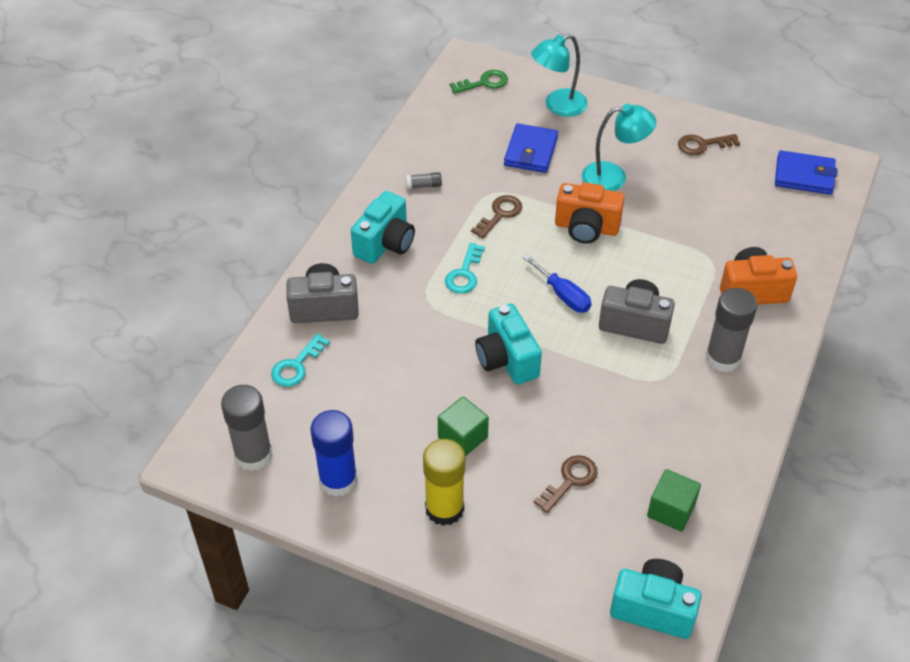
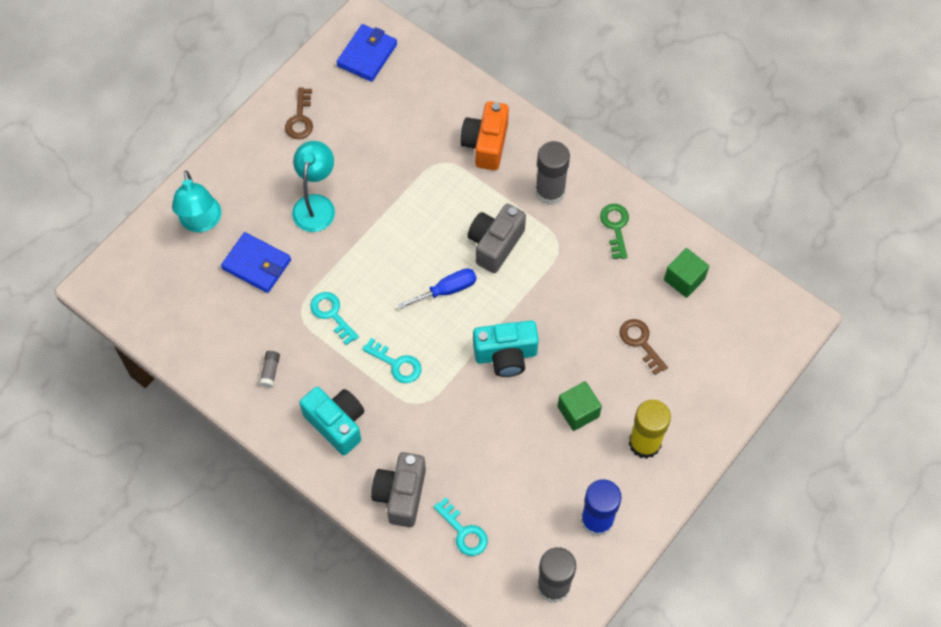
camera: 75 degrees left, 15 degrees up
green key [450,70,508,94] -> green key moved to [600,204,629,259]
brown key [471,195,522,239] -> turquoise key [310,292,359,345]
orange camera [555,182,625,244] -> none
turquoise camera [610,559,702,639] -> none

